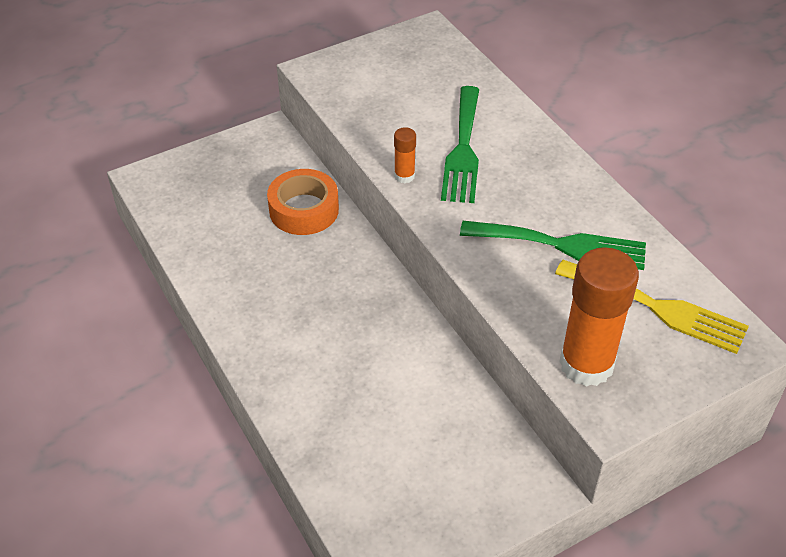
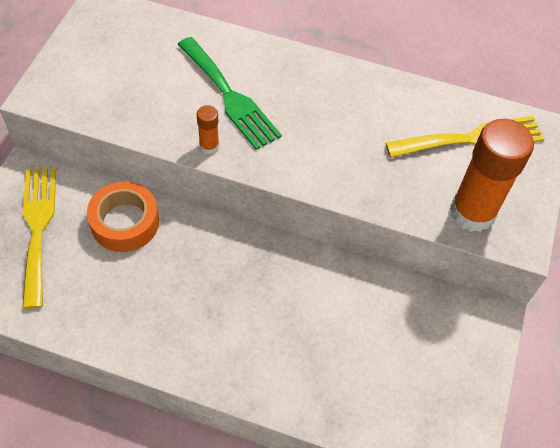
camera: 45 degrees left, 10 degrees up
green fork [460,221,646,270] -> none
none -> yellow fork [22,167,56,309]

